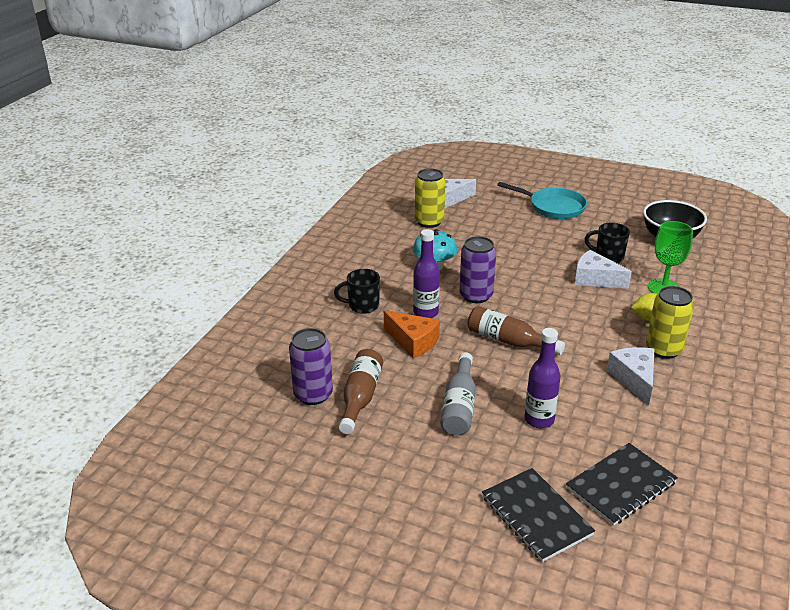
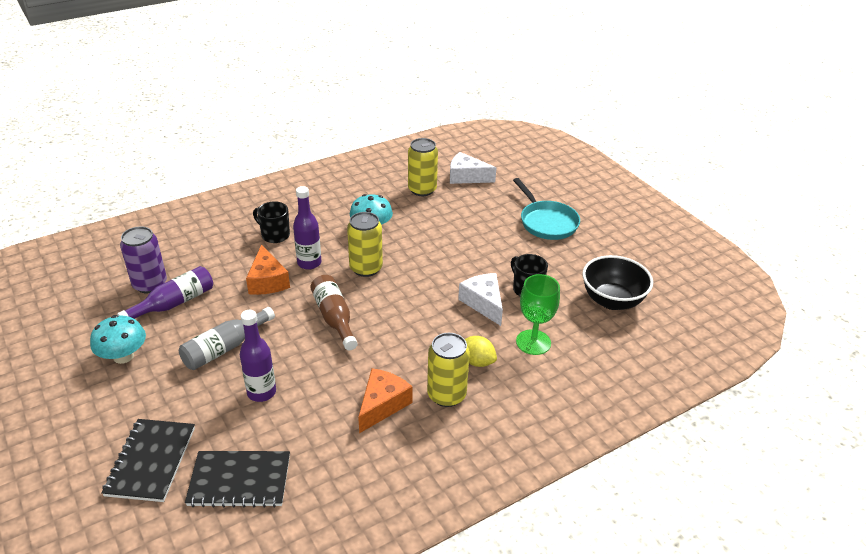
camera: 35 degrees right, 5 degrees up
brown bottle [339,349,383,434] -> purple bottle [117,266,213,319]
purple can [459,236,496,303] -> yellow can [347,212,383,277]
white cheese [607,347,654,406] -> orange cheese [358,368,413,433]
none -> turquoise mushroom [90,315,146,364]

